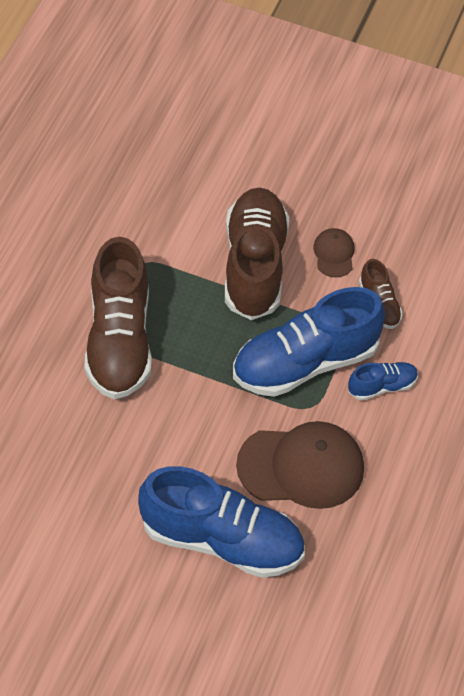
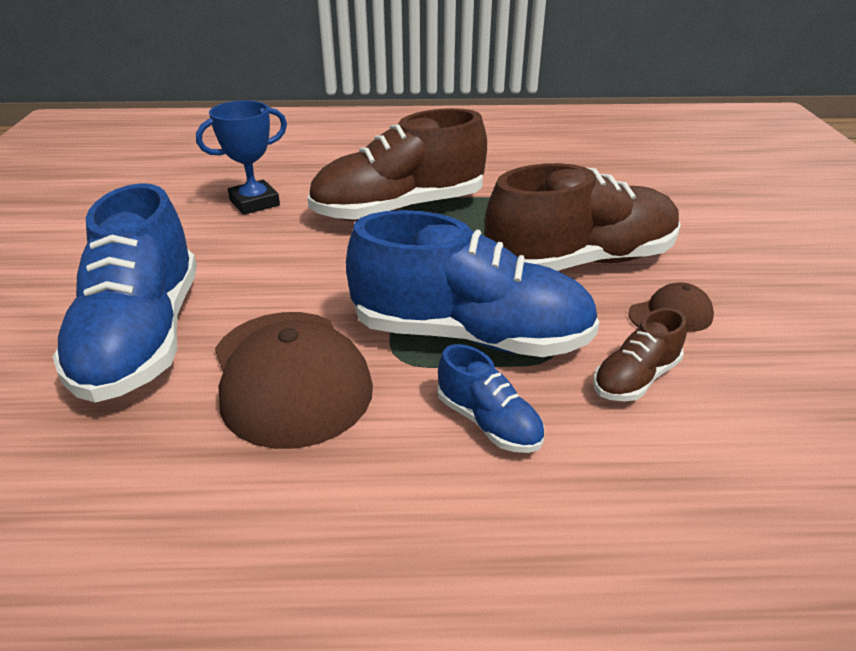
camera: 70 degrees right, 20 degrees down
blue shoe [233,287,385,397] -> blue shoe turned 150 degrees clockwise [346,210,599,357]
none -> blue trophy [196,100,287,215]

